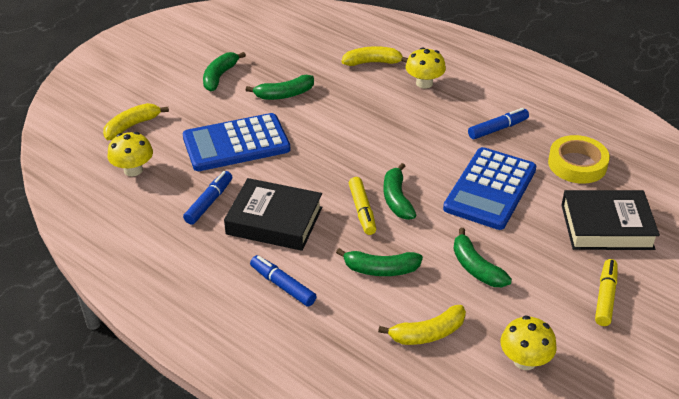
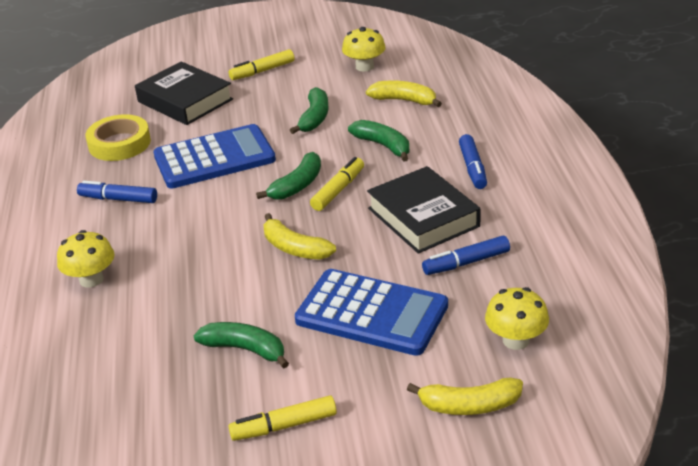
camera: 135 degrees left, 5 degrees down
green banana [203,52,246,91] -> yellow marker [228,395,337,441]
yellow banana [342,46,408,66] -> yellow banana moved to [263,213,336,260]

